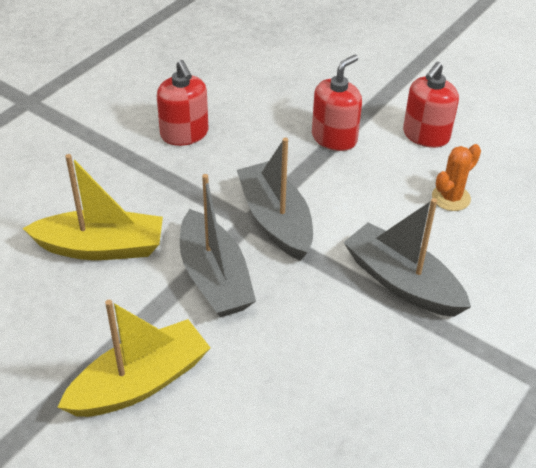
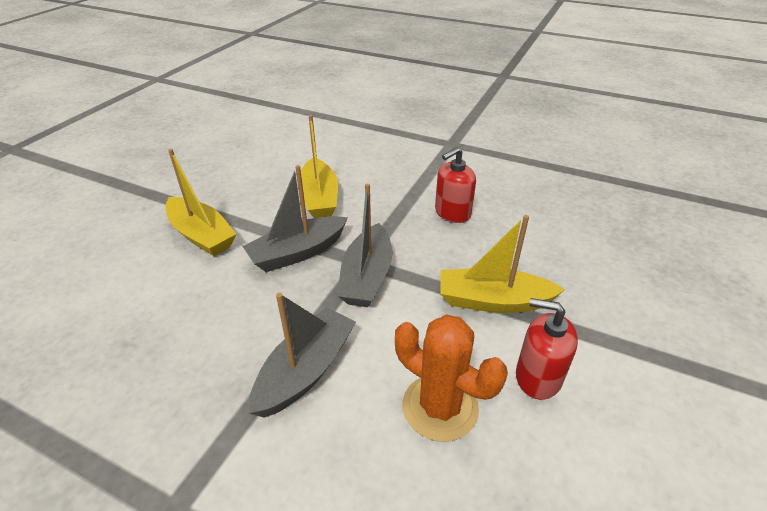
camera: 80 degrees right, 5 degrees down
grey boat [237,138,313,261] -> grey boat turned 135 degrees clockwise [338,184,392,307]
red soap dispenser [312,55,362,151] -> yellow boat [440,215,565,313]
orange cactus [432,144,481,211] -> orange cactus [395,314,508,442], size x1.71

